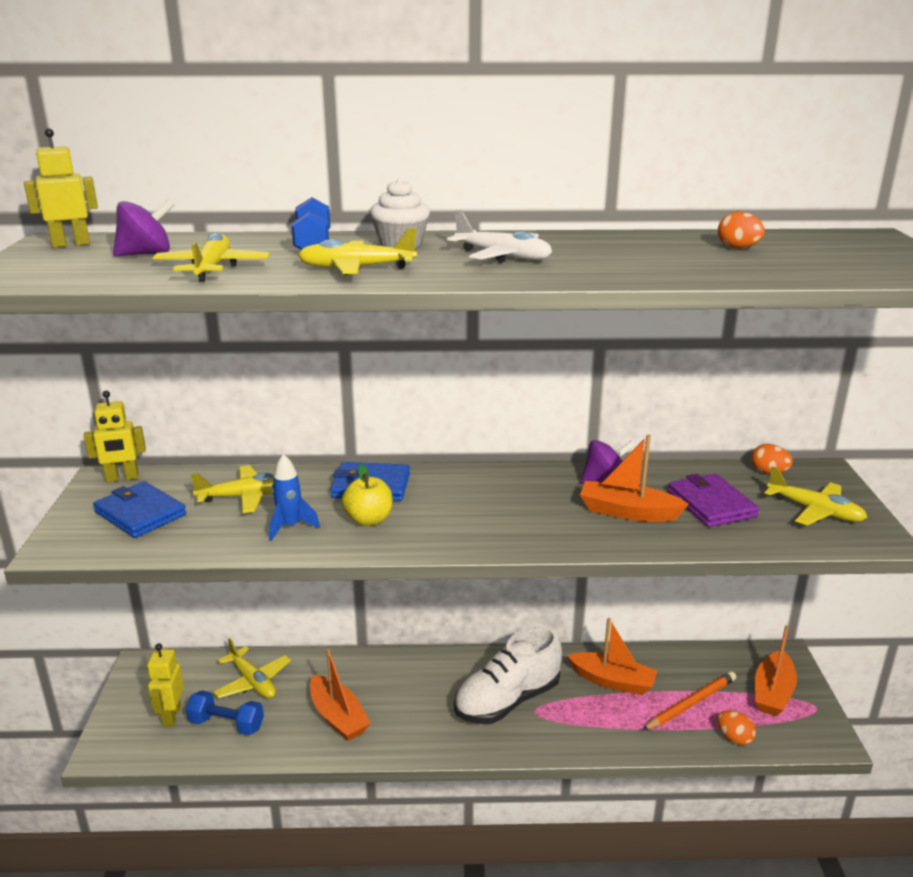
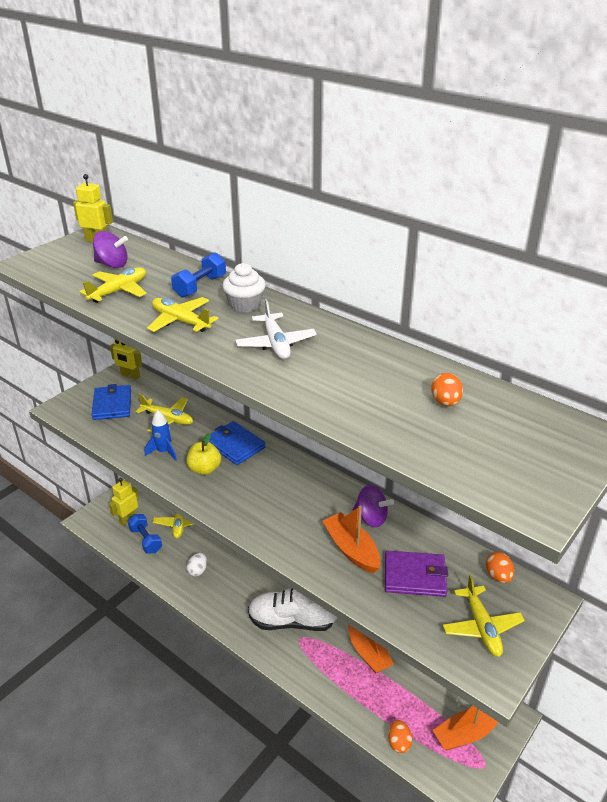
camera: 40 degrees right, 10 degrees up
orange boat [310,648,371,741] -> white egg [186,553,207,577]
orange pencil [642,671,736,731] -> none
purple wallet [668,474,759,527] -> purple wallet turned 75 degrees clockwise [385,551,448,597]

